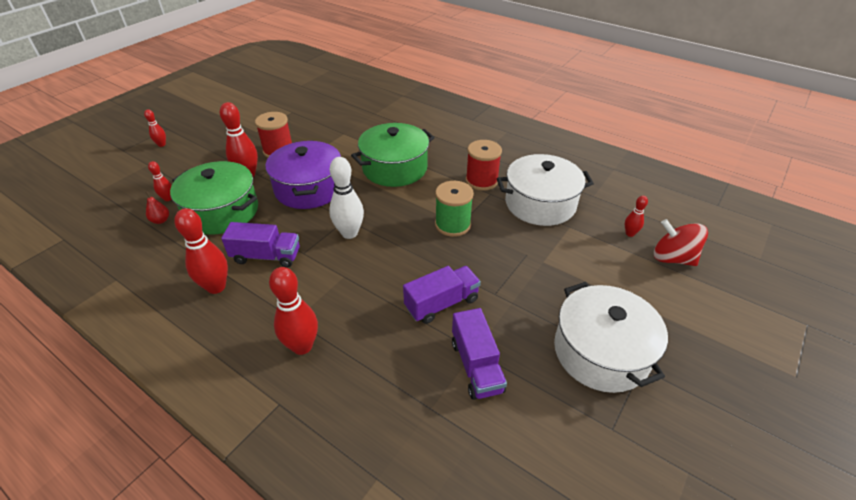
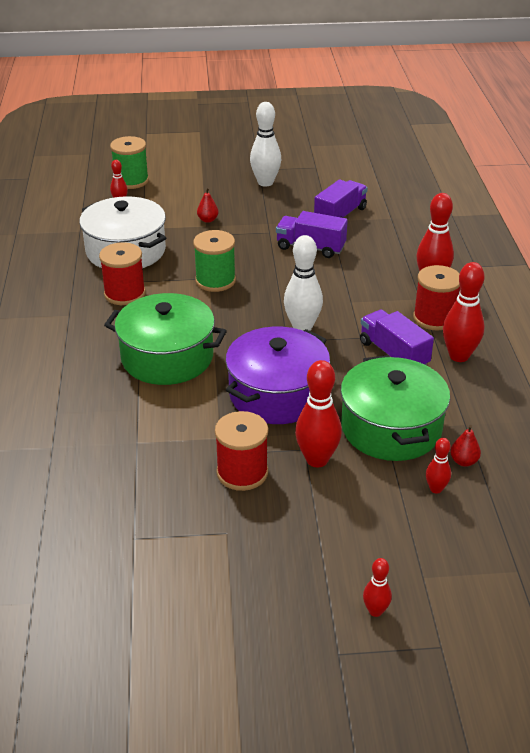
camera: 130 degrees left, 5 degrees down
white pot [554,282,668,393] -> white bowling pin [250,102,281,187]
red spinning top [654,219,708,266] -> green spool [110,136,149,189]
none -> red pear [197,187,219,223]
none -> red spool [413,265,460,331]

